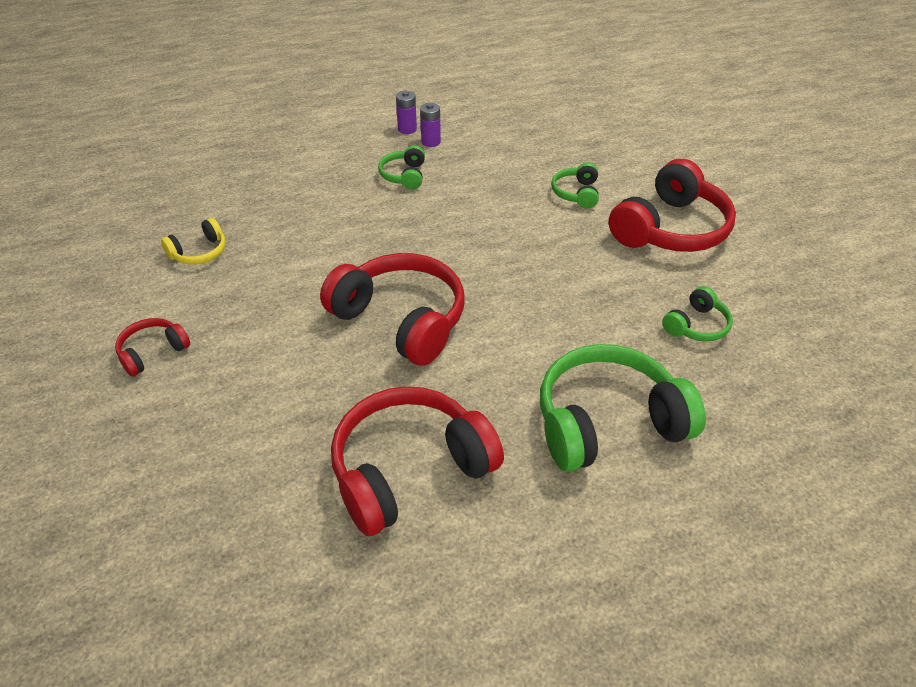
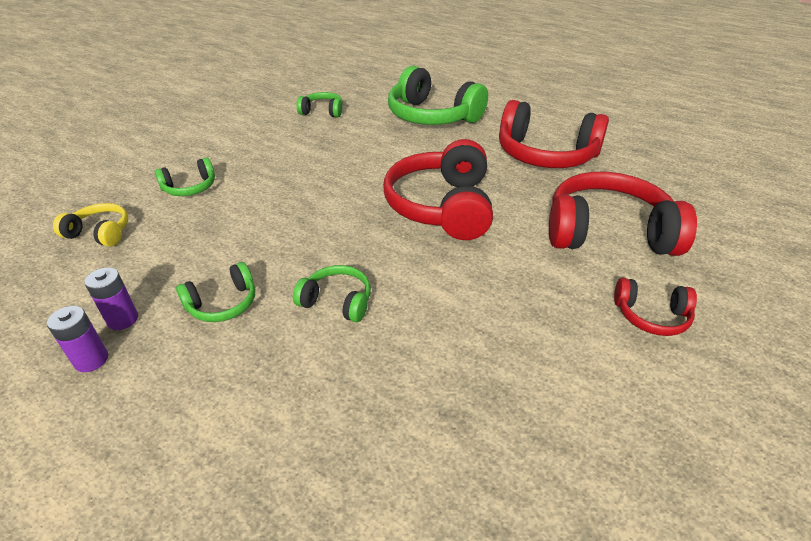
camera: 125 degrees left, 5 degrees down
yellow headphones [161,218,226,265] -> yellow headphones moved to [53,203,128,247]
red headphones [609,159,736,252] -> red headphones moved to [549,172,697,256]
none -> green headphones [293,265,371,322]

